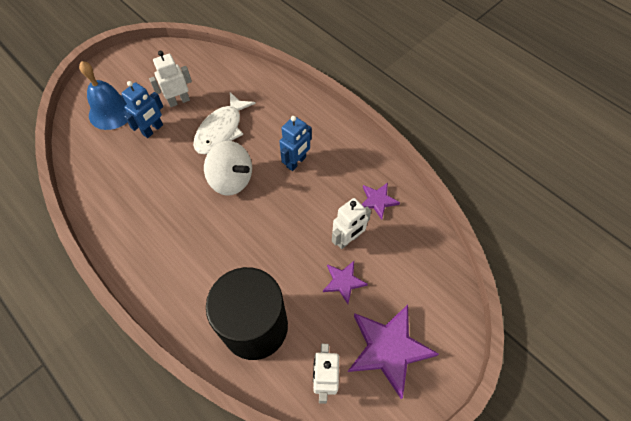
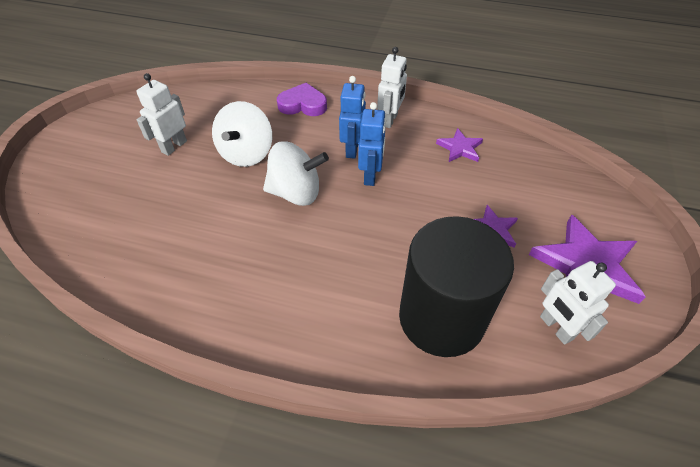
camera: 30 degrees left, 10 degrees down
blue bell [79,61,127,130] -> none
blue robot [122,81,163,138] -> blue robot moved to [358,102,386,186]
white fish [193,92,256,154] -> white spinning top [212,101,272,167]
white robot [332,198,371,249] -> white robot moved to [377,47,407,128]
none -> purple heart [277,83,327,116]

